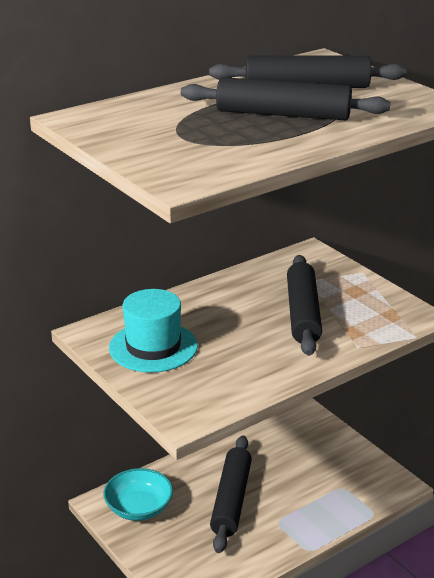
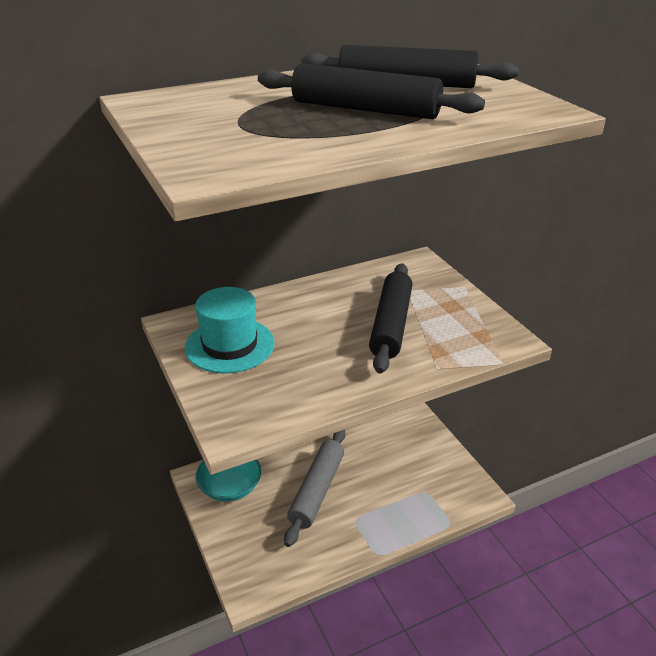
camera: 10 degrees right, 5 degrees up
black rolling pin [210,435,252,553] -> grey rolling pin [284,430,346,547]

